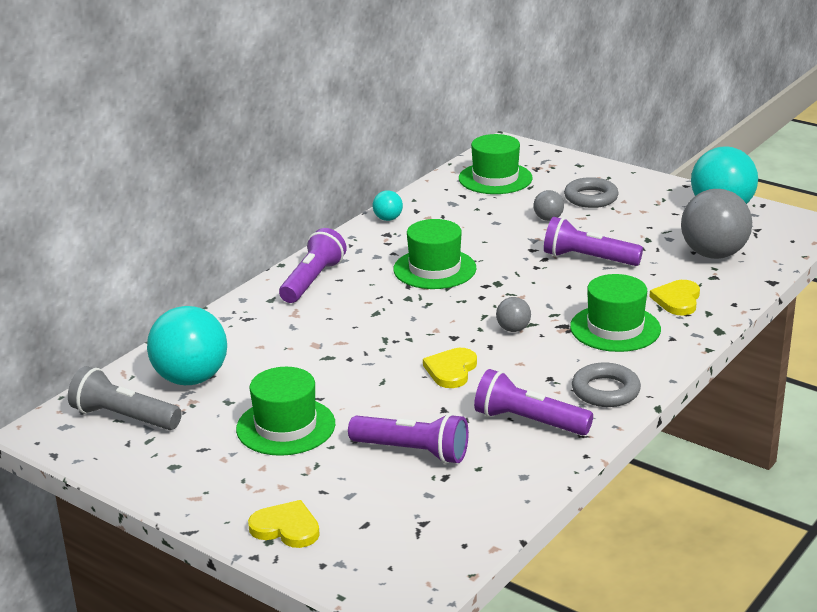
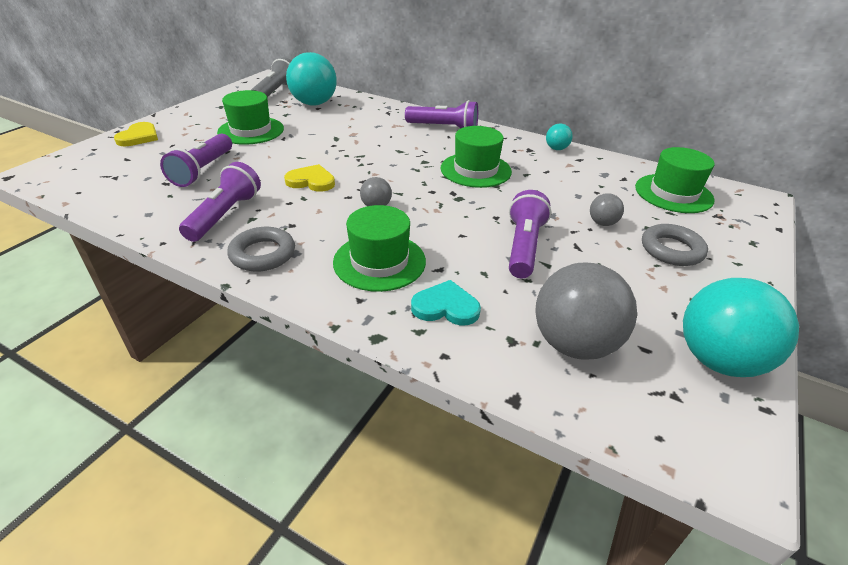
camera: 80 degrees right, 10 degrees up
yellow heart [650,280,700,315] -> turquoise heart [411,280,481,325]

